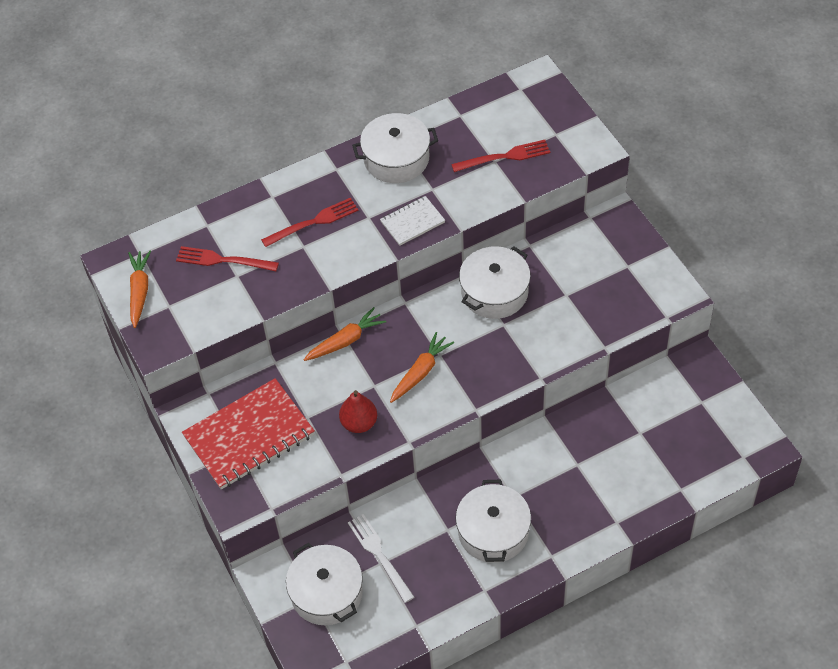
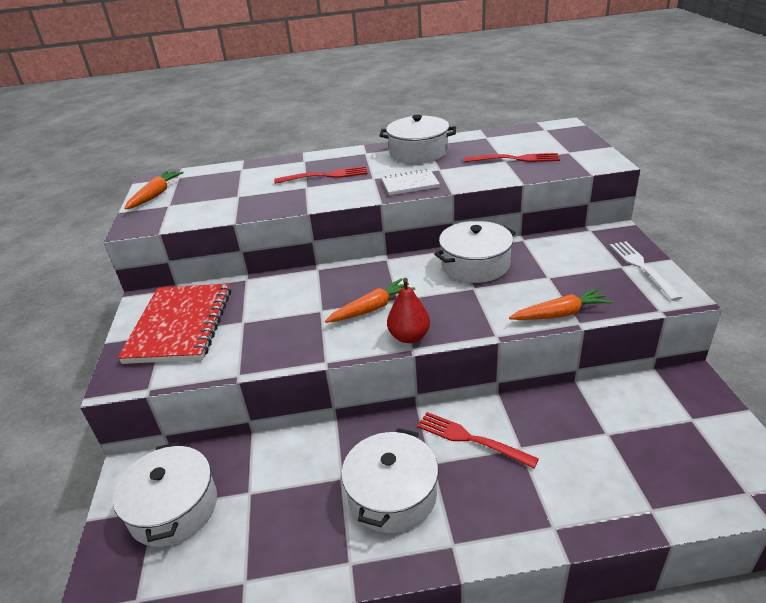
camera: 20 degrees right, 20 degrees down
red fork [176,246,279,271] -> red fork moved to [417,412,539,468]
red notebook [182,378,315,490] -> red notebook turned 75 degrees counterclockwise [118,284,231,364]
orange carrot [304,307,386,361] -> orange carrot moved to [509,288,612,320]
red pear [339,390,377,433] -> red pear moved to [387,278,430,343]
white fork [348,514,414,603] -> white fork moved to [610,241,682,301]

